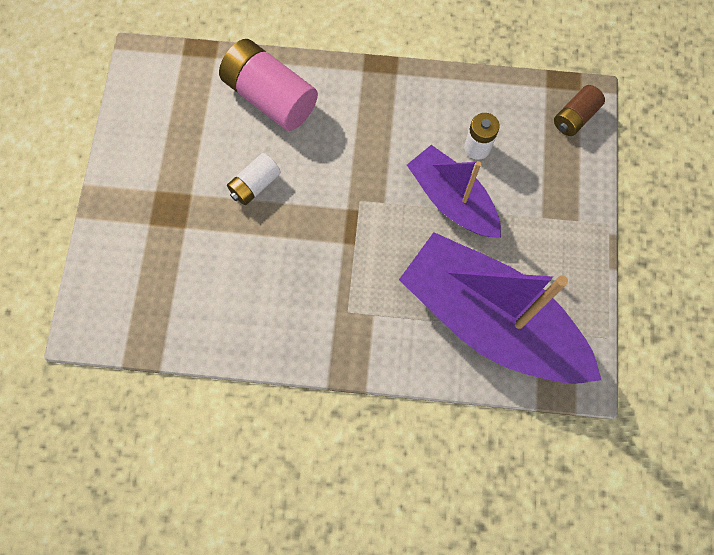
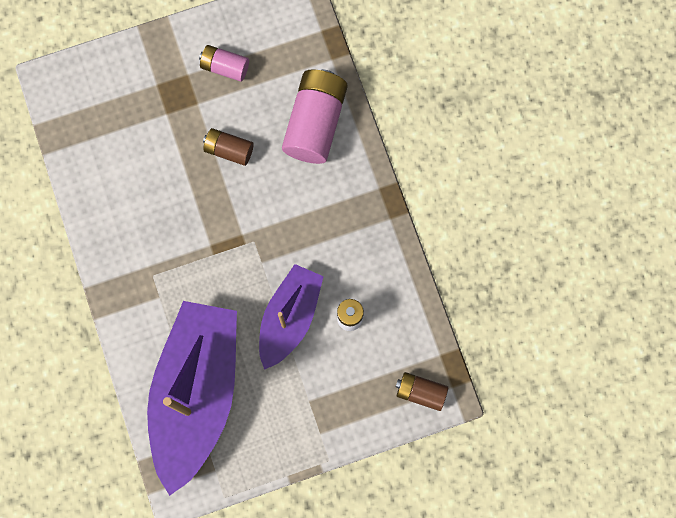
camera: 65 degrees right, 5 degrees up
white battery [227,153,281,205] -> brown battery [203,128,254,166]
none -> pink battery [199,45,249,82]

